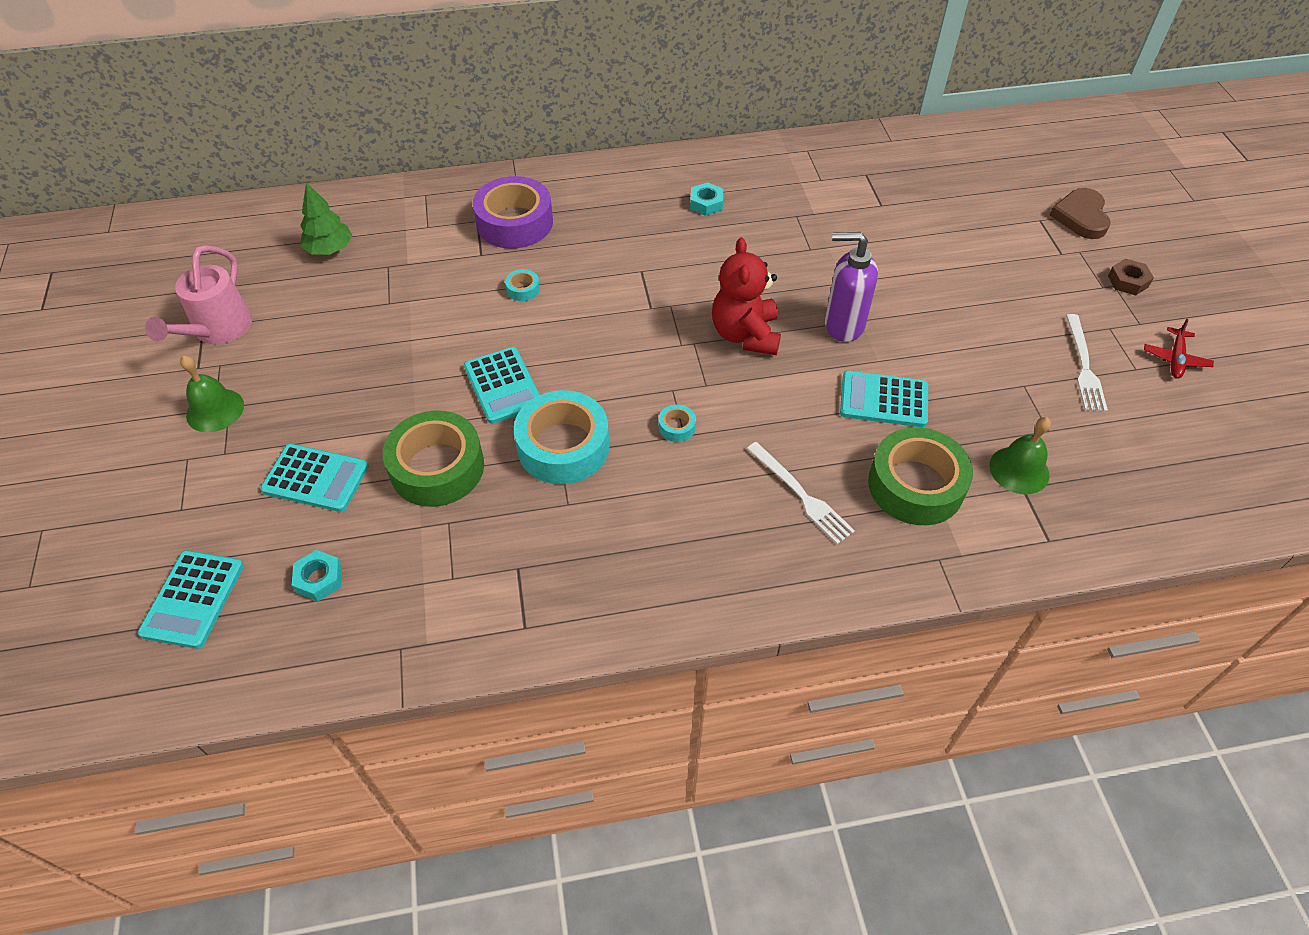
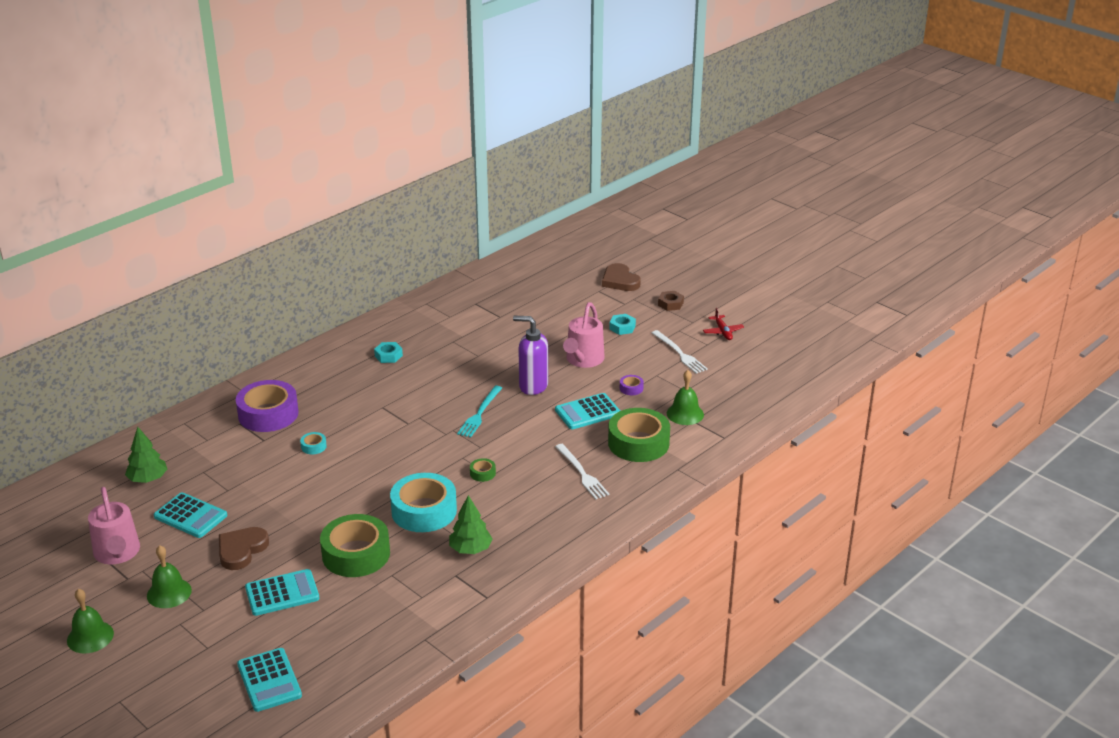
camera: 35 degrees left, 20 degrees down
turquoise nut [292,550,342,601] -> turquoise nut moved to [609,314,636,335]
turquoise calculator [464,347,540,424] -> turquoise calculator moved to [154,492,227,538]
turquoise tape [659,404,696,442] -> green tape [470,458,496,482]
red teddy bear [712,237,781,355] -> turquoise fork [457,386,502,437]
white fork [747,442,855,544] -> white fork turned 45 degrees clockwise [555,444,609,499]
purple soap dispenser [825,232,878,342] -> purple soap dispenser turned 45 degrees clockwise [513,316,548,395]
none -> green bell [67,589,114,653]
none -> brown heart [219,527,269,570]
none -> green tree [449,495,492,554]
none -> pink watering can [563,302,605,368]
none -> purple tape [620,375,644,395]

